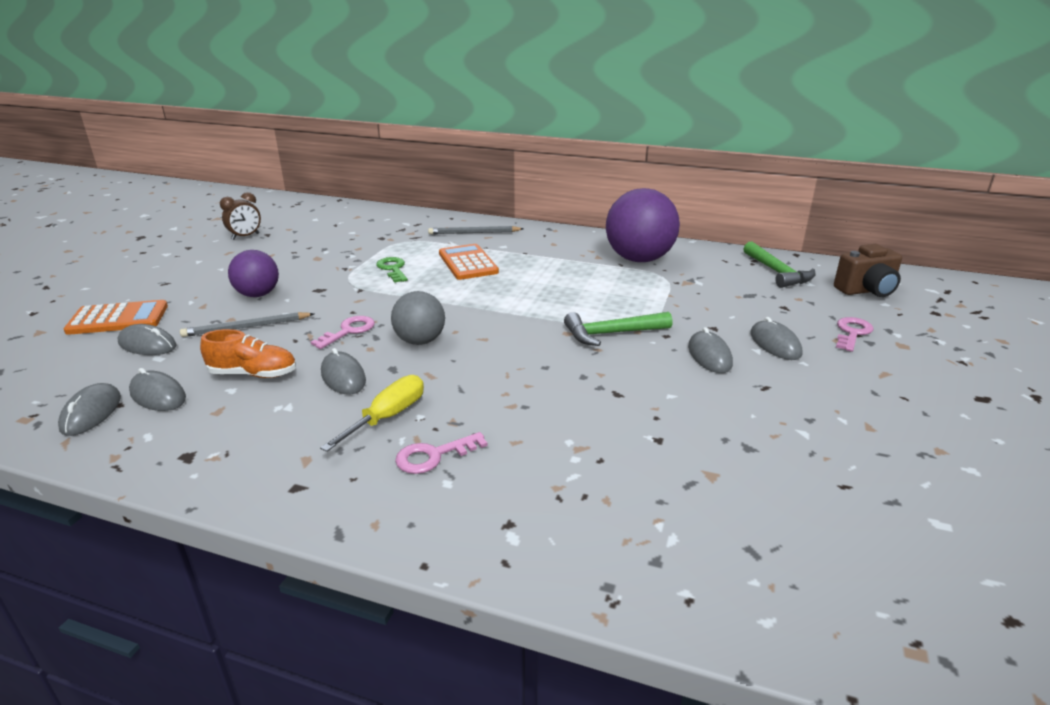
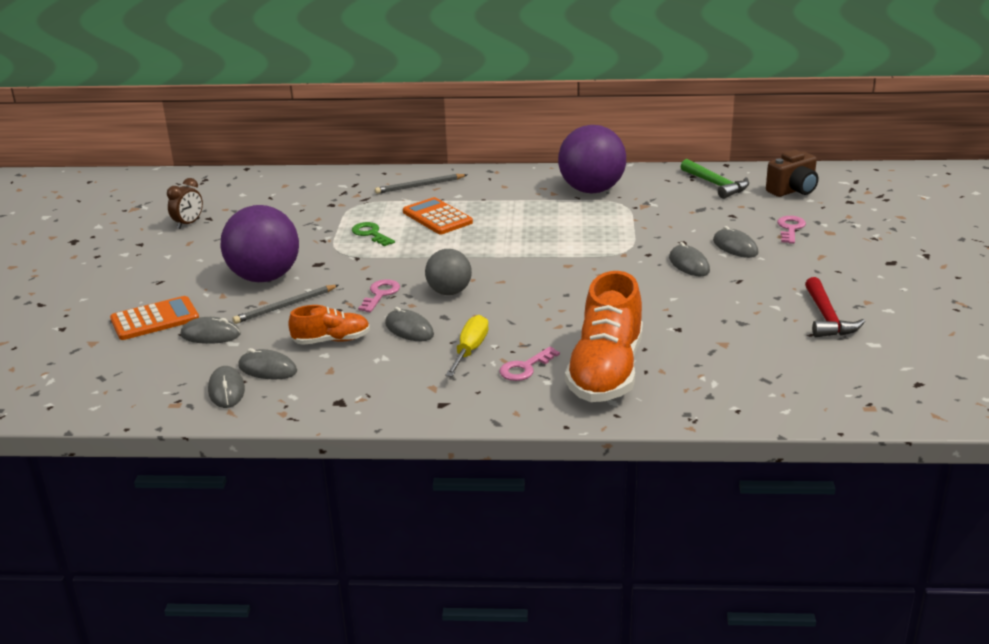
camera: 15 degrees left, 0 degrees up
purple ball [228,250,279,297] -> purple ball [220,205,299,282], size x1.70
green hammer [564,312,672,346] -> none
none -> orange shoe [565,271,643,402]
none -> red hammer [805,277,865,337]

